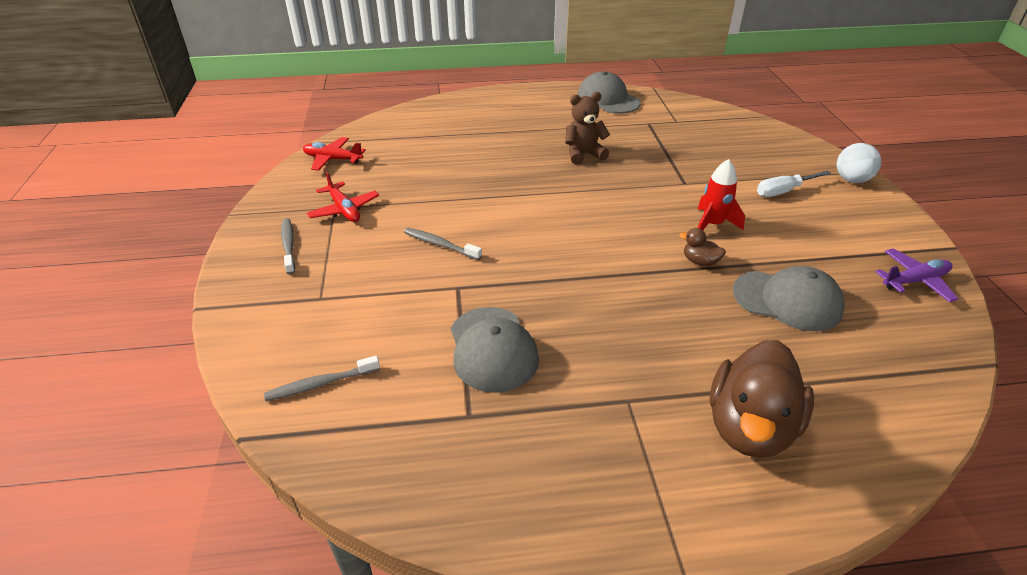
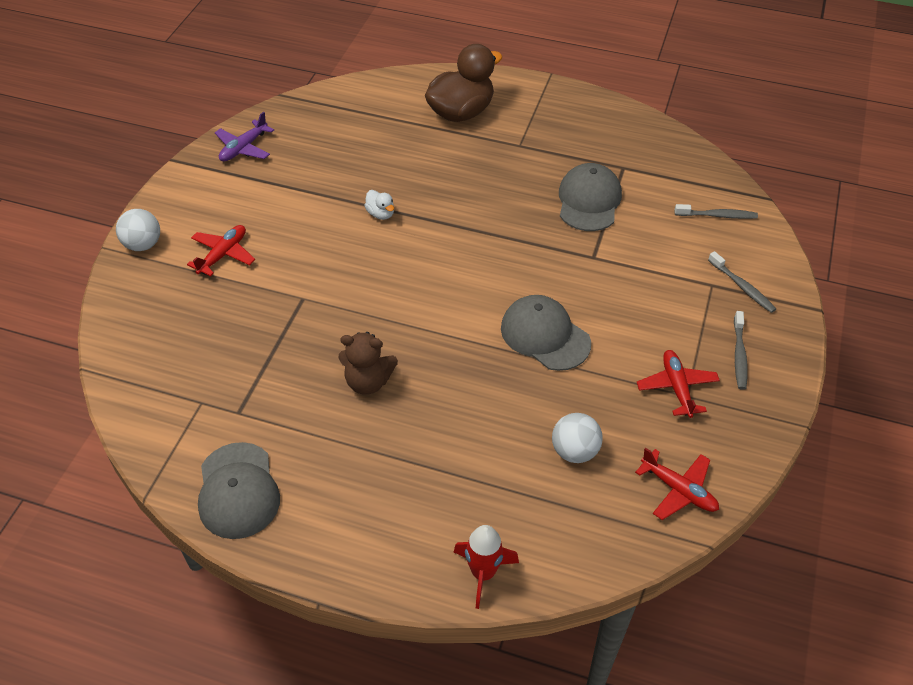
camera: 155 degrees left, 10 degrees up
grey toothbrush [404,228,482,260] -> grey toothbrush moved to [708,251,776,313]
brown duck [679,228,726,266] -> white duck [364,190,394,220]
red rocket [698,159,745,230] -> red rocket moved to [454,525,519,609]
grey cap [733,266,845,331] -> grey cap moved to [501,295,591,371]
white screwdriver [757,171,831,197] -> red plane [187,225,255,276]
purple plane [875,249,958,302] -> purple plane turned 60 degrees counterclockwise [215,112,274,161]
none -> white ball [552,413,603,463]

